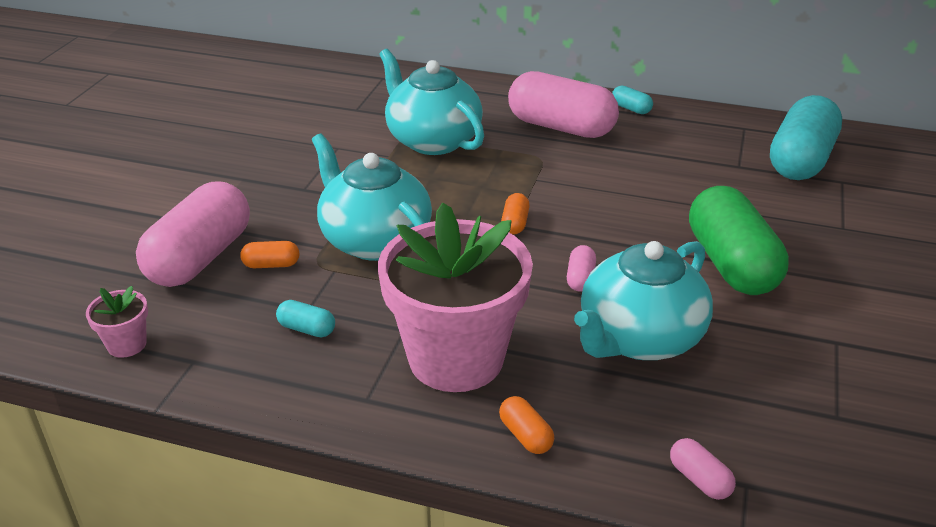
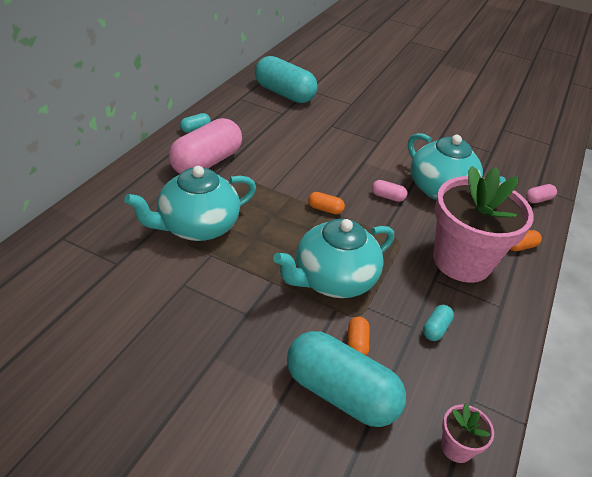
camera: 85 degrees left, 5 degrees up
pink capsule [136,181,250,287] -> turquoise capsule [287,331,406,427]
green capsule [689,186,789,295] -> none

